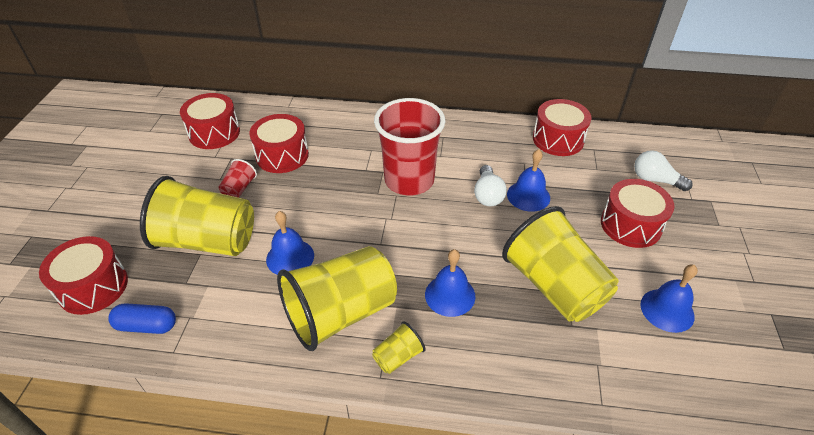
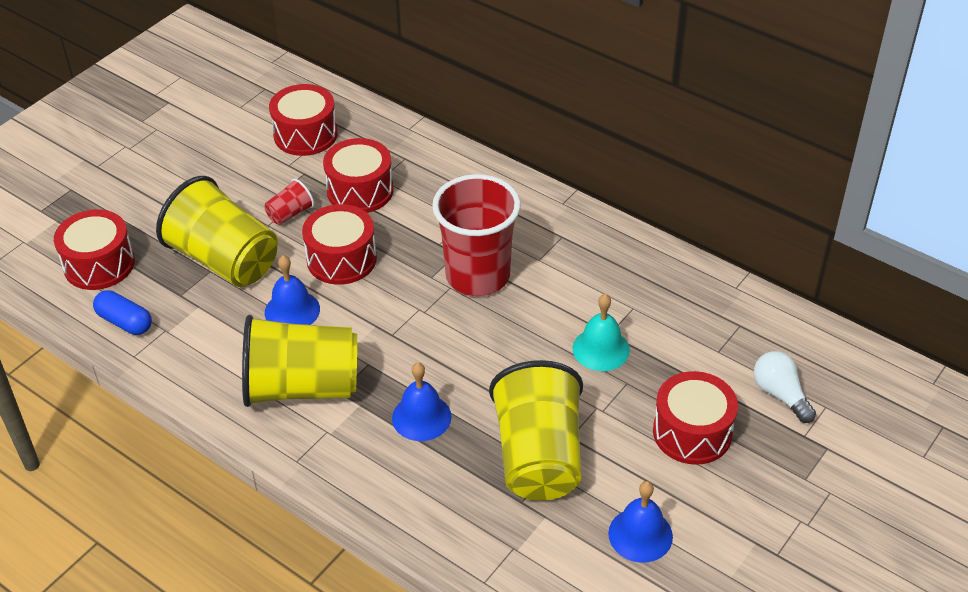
camera: 30 degrees right, 0 degrees up
yellow cup [372,321,426,374] -> none
white light bulb [474,165,507,206] -> none
blue bell [507,149,550,212] -> turquoise bell [573,294,630,371]
red drum [533,99,591,156] -> red drum moved to [302,204,377,285]

